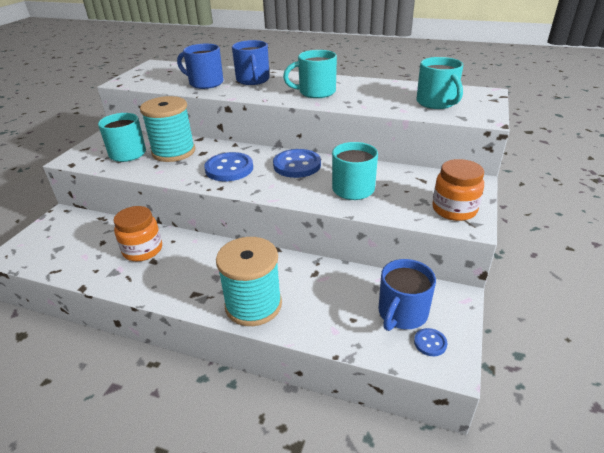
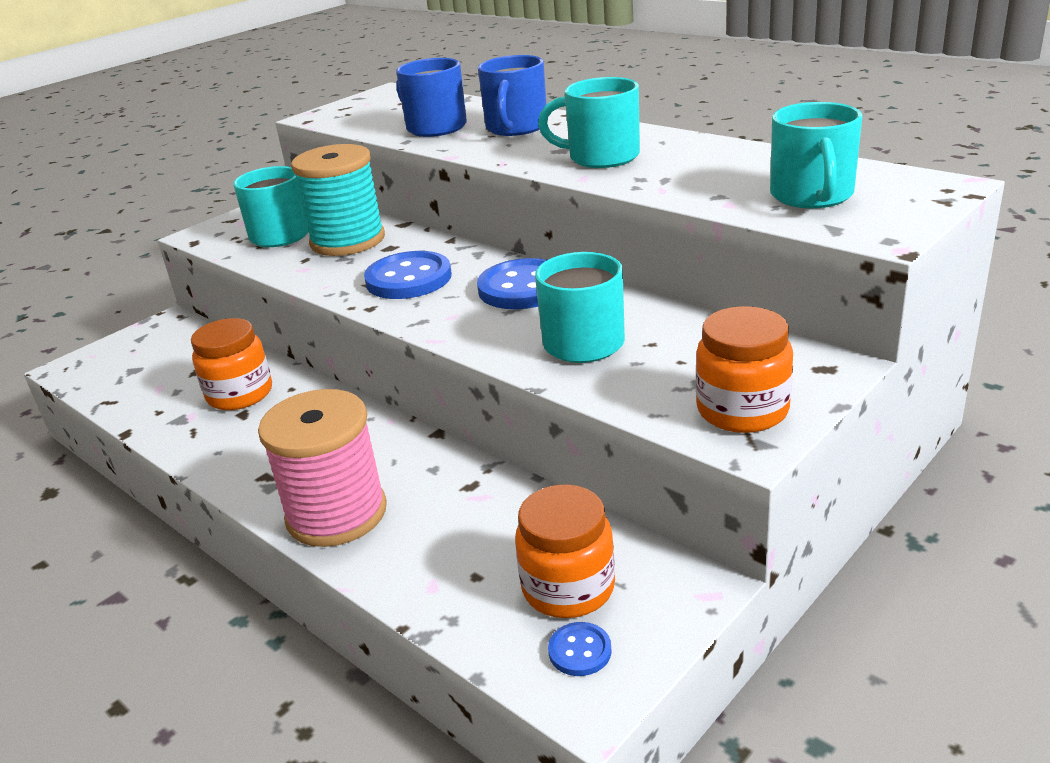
camera: 25 degrees right, 5 degrees down
turquoise spool [216,237,282,326] -> pink spool [258,389,387,547]
blue mug [378,259,436,331] -> orange jar [515,484,615,618]

